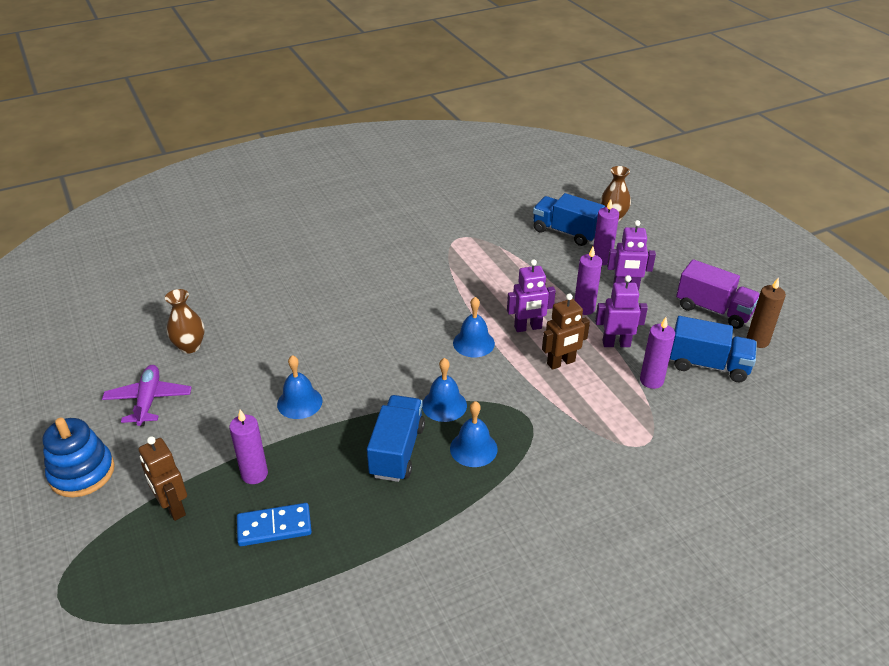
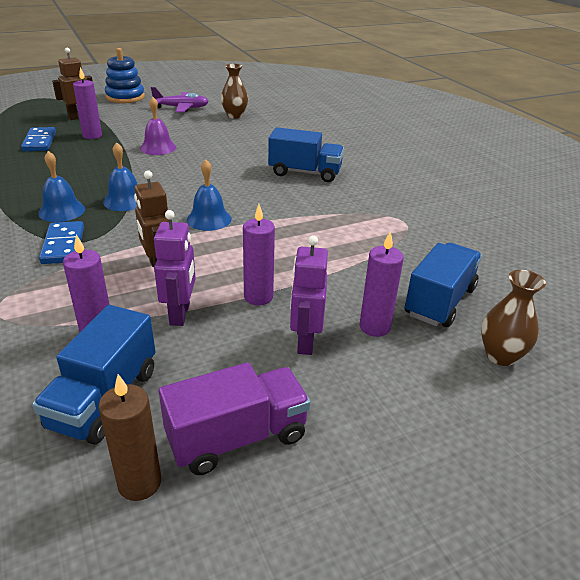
camera: 90 degrees right, 5 degrees down
blue bell [277,355,323,419] -> purple bell [140,97,176,155]
blue truck [367,395,425,482] -> blue truck moved to [268,127,344,182]
purple robot [507,259,556,332] -> none
purple truck [676,259,760,329] -> purple truck turned 150 degrees counterclockwise [159,362,311,475]
none -> blue domino [39,221,84,264]

